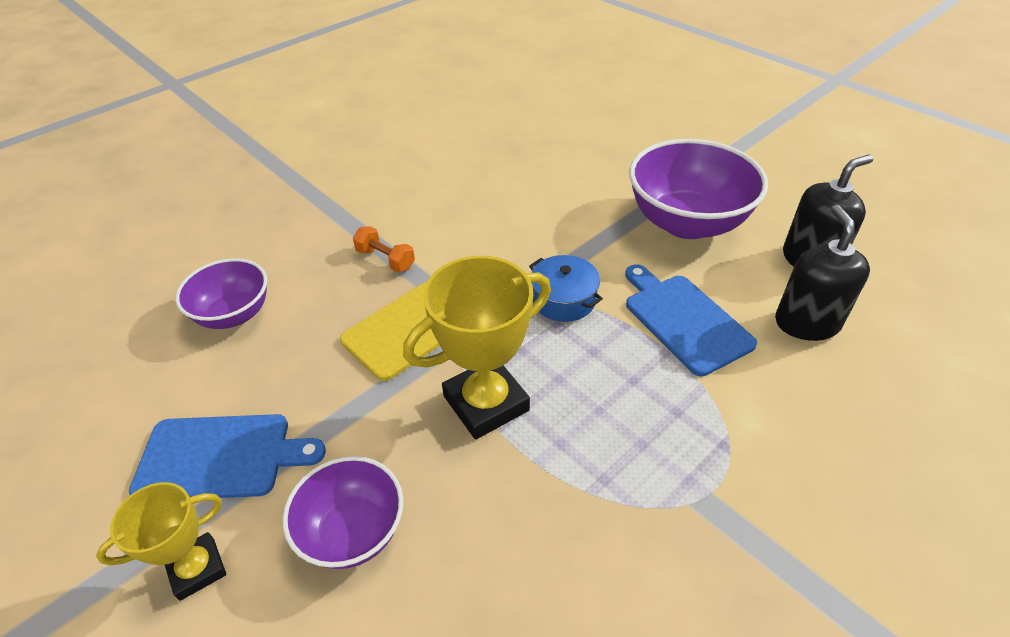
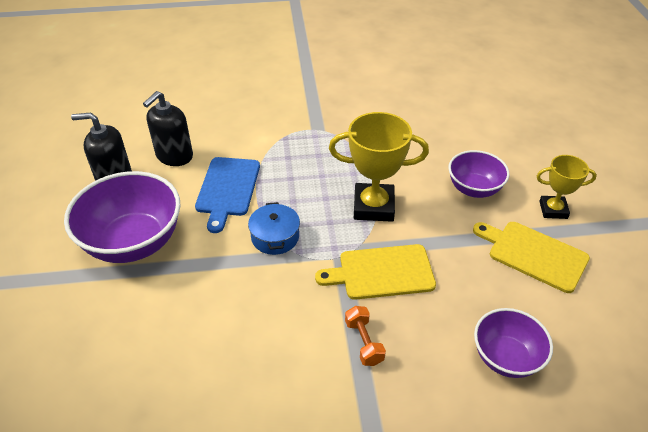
camera: 145 degrees left, 0 degrees up
blue cutting board [129,414,326,498] -> yellow cutting board [473,222,590,293]

